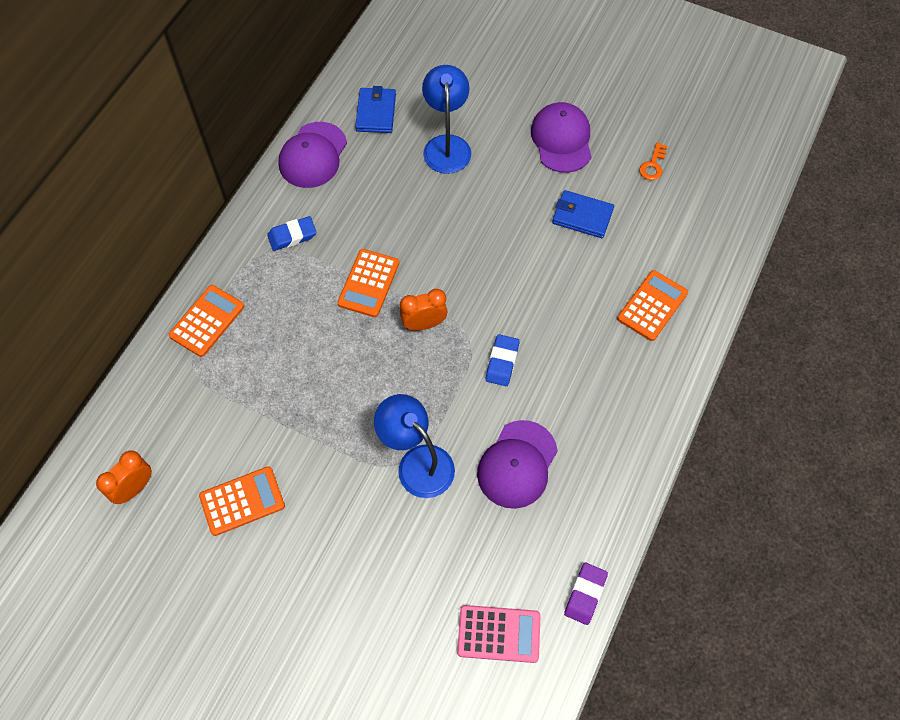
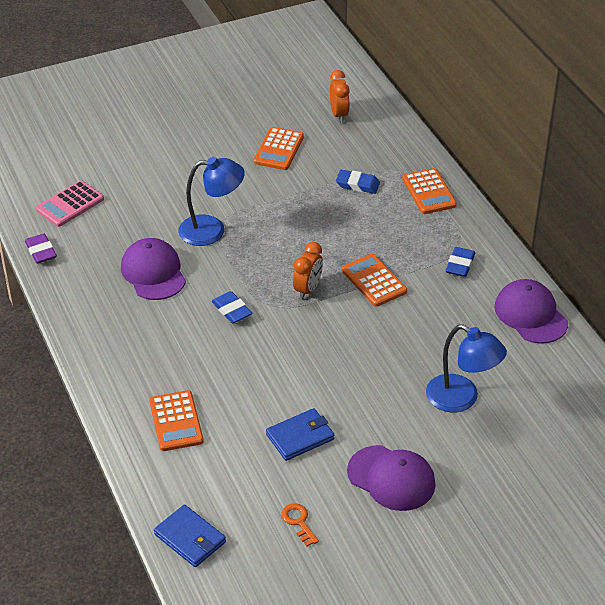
camera: 130 degrees right, 20 degrees down
blue wallet [355,86,396,133] -> blue wallet moved to [154,505,226,567]
none -> blue eraser [336,170,380,194]

